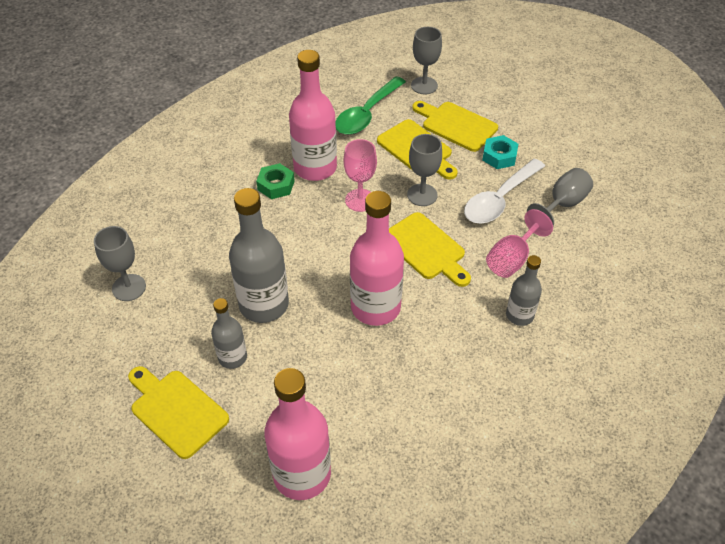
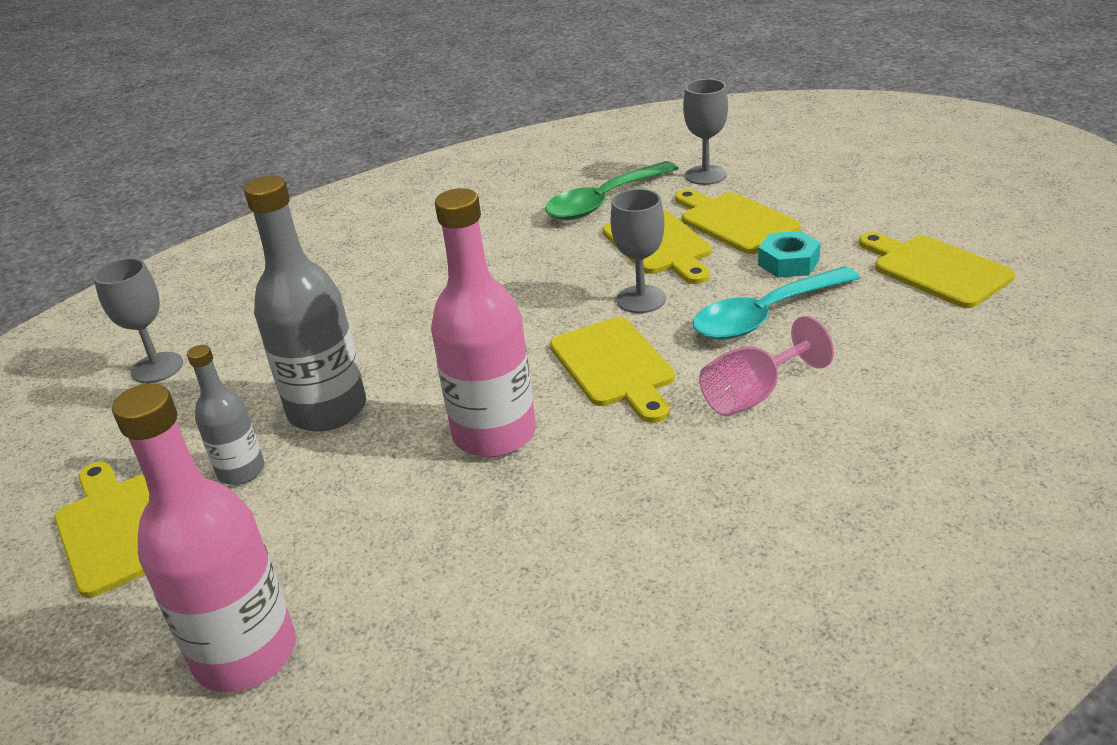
camera: 20 degrees right, 15 degrees down
green nut [256,163,295,199] -> none
pink bottle [289,50,337,181] -> none
pink goblet [344,139,377,212] -> none
white spoon [464,159,545,223] -> turquoise spoon [693,266,860,340]
grey bottle [506,255,542,326] -> none
grey goblet [527,168,593,226] -> none
none -> yellow cutting board [859,232,1015,308]

